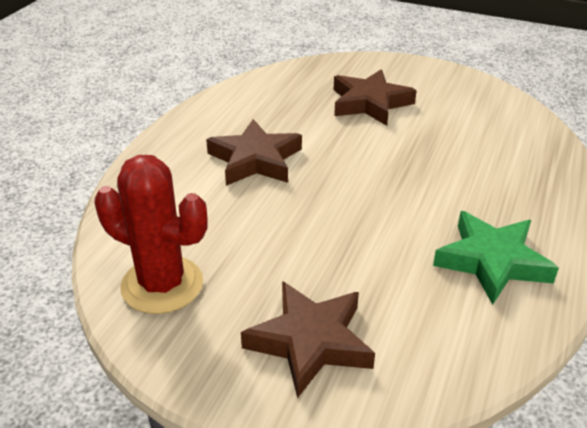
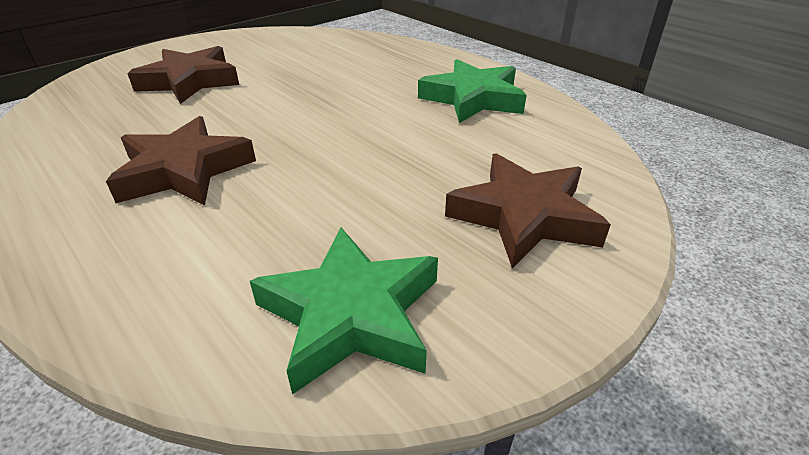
camera: 65 degrees left, 0 degrees up
red cactus [95,155,208,314] -> green star [250,227,438,395]

